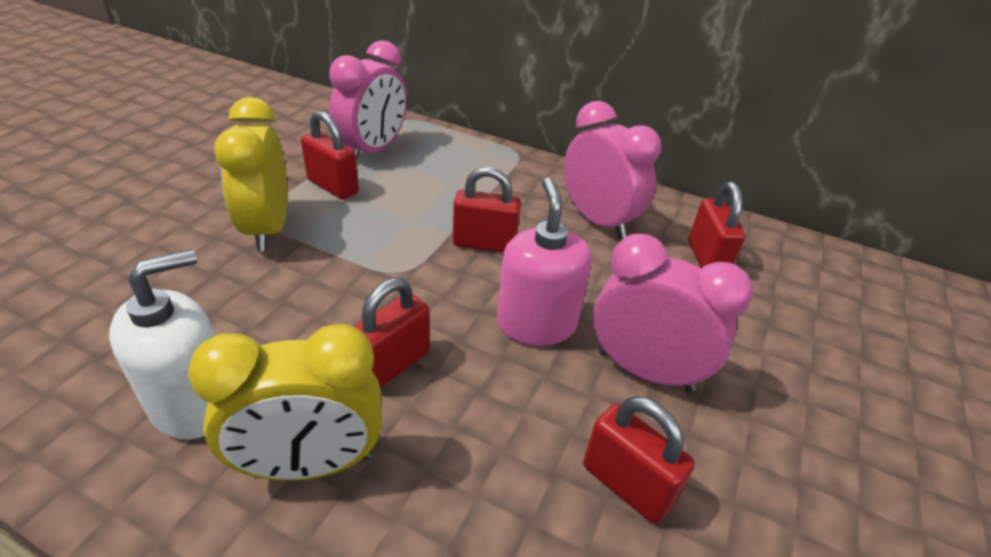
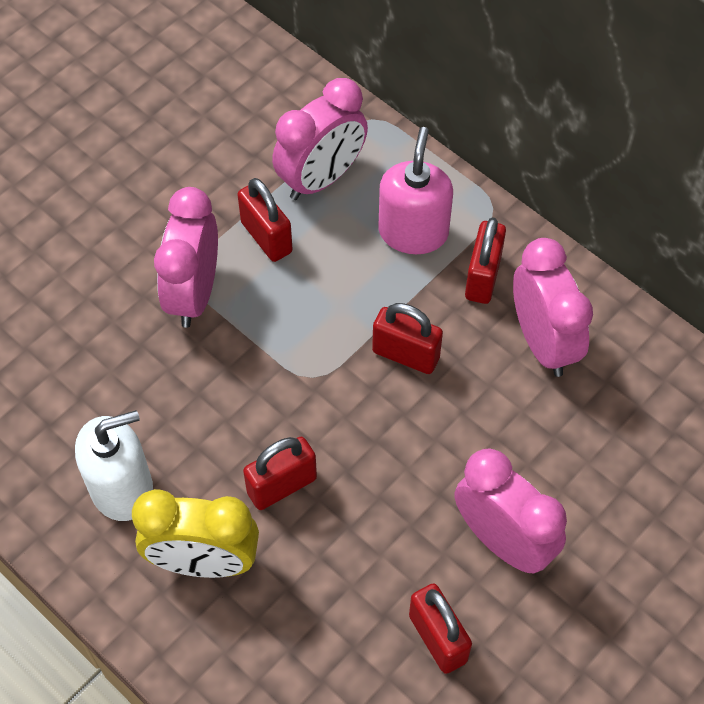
camera: 20 degrees right, 20 degrees up
yellow clock [214,97,288,251] -> pink clock [154,187,218,328]
pink soap dispenser [497,178,592,346] -> pink soap dispenser moved to [378,127,453,254]
red padlock [688,182,746,269] -> red padlock moved to [465,217,506,304]

